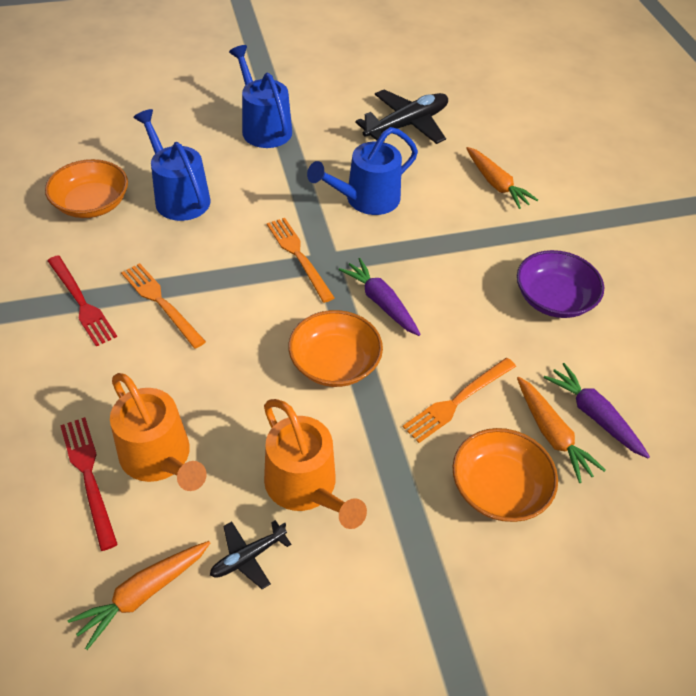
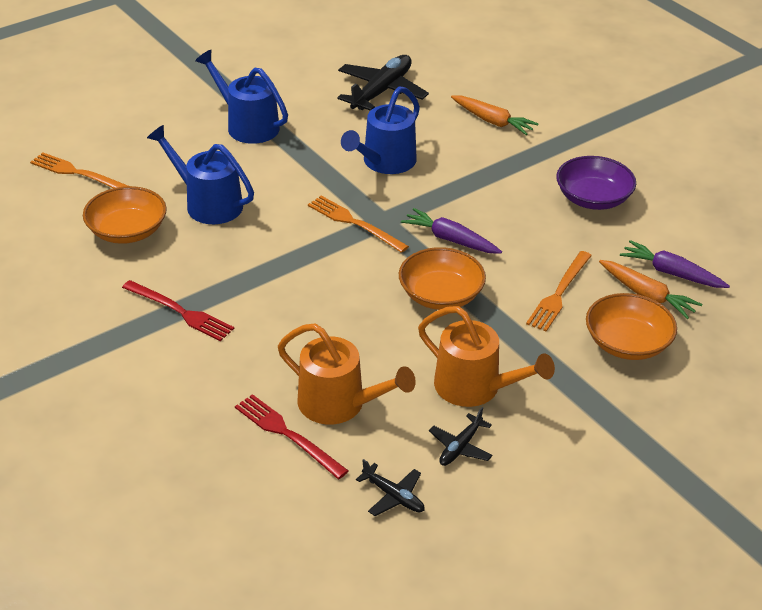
camera: 20 degrees left, 10 degrees down
orange carrot [68,541,210,650] -> black plane [356,459,425,516]
orange fork [121,263,206,349] -> orange fork moved to [30,152,128,188]

